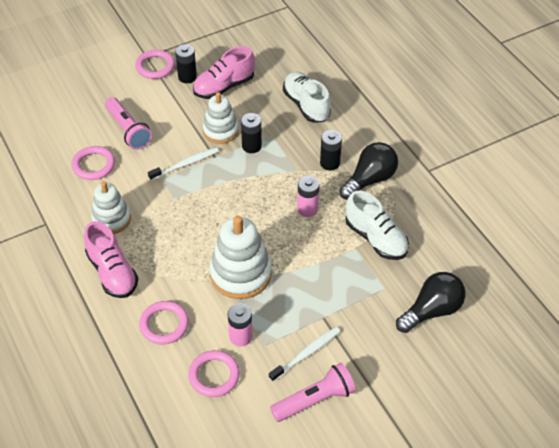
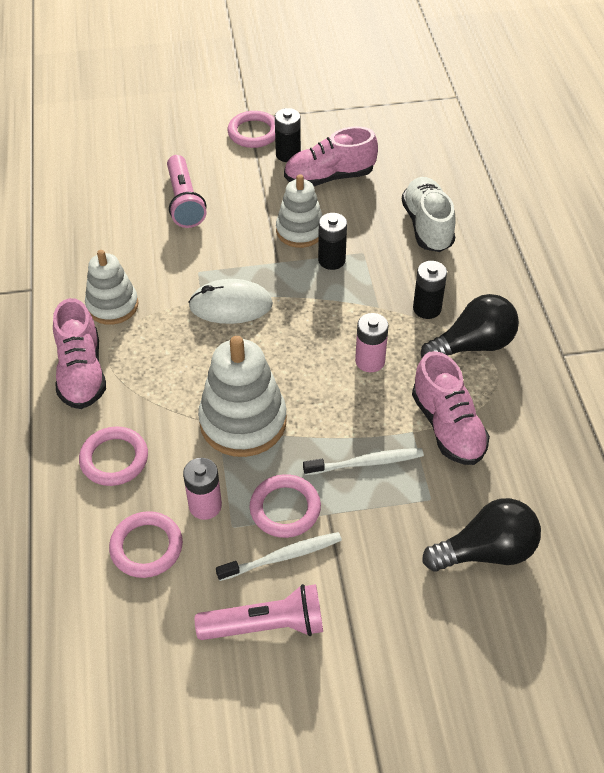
camera: 20 degrees right, 0 degrees up
pink ring [72,146,115,180] -> pink ring moved to [250,474,321,538]
white toothbrush [148,147,219,180] -> white toothbrush moved to [303,448,424,475]
white shoe [346,191,409,260] -> pink shoe [412,351,490,465]
none -> white mouse [188,279,273,324]

